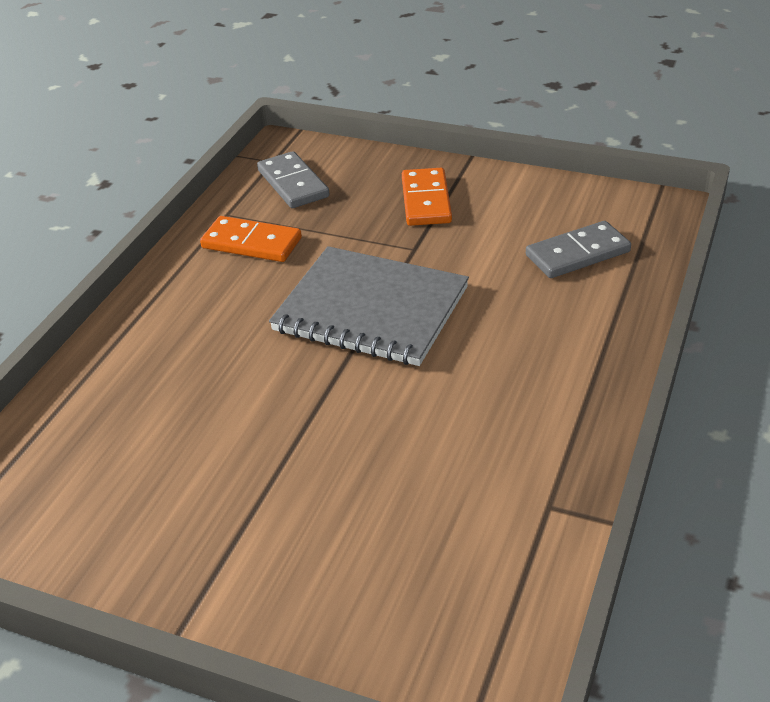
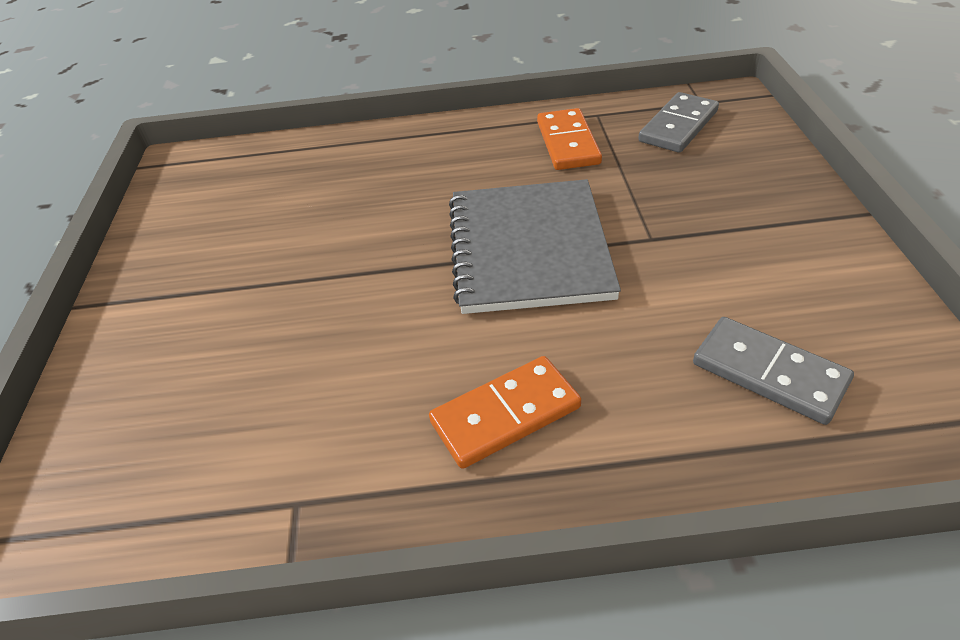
camera: 65 degrees right, 5 degrees up
orange domino [402,168,452,226] -> orange domino moved to [429,356,581,469]

